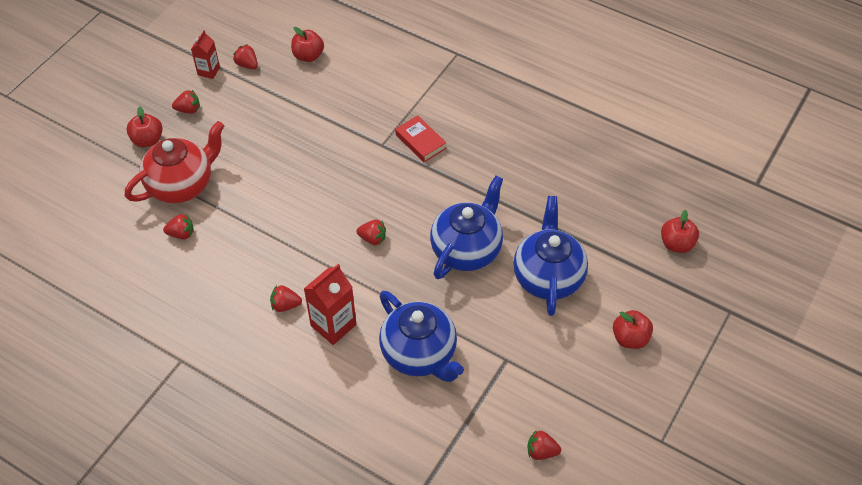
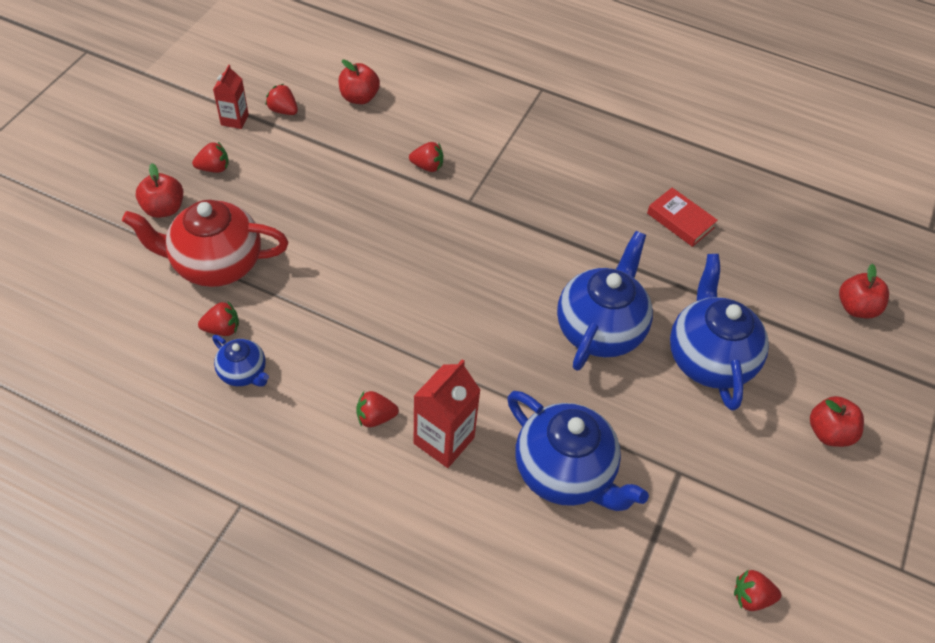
camera: 10 degrees left, 0 degrees up
red teapot [125,121,224,203] -> red teapot turned 135 degrees counterclockwise [122,200,288,287]
red strawberry [356,220,386,245] -> red strawberry moved to [409,142,443,172]
red book [395,115,446,162] -> red book moved to [647,188,718,247]
none -> blue teapot [212,335,269,387]

